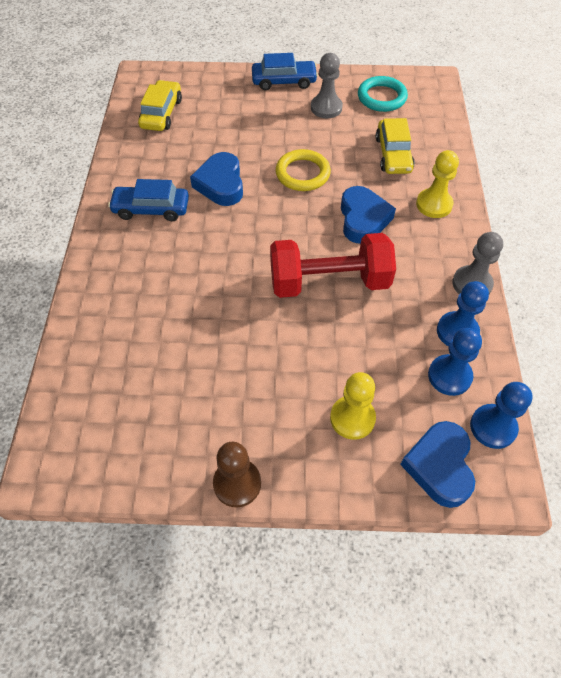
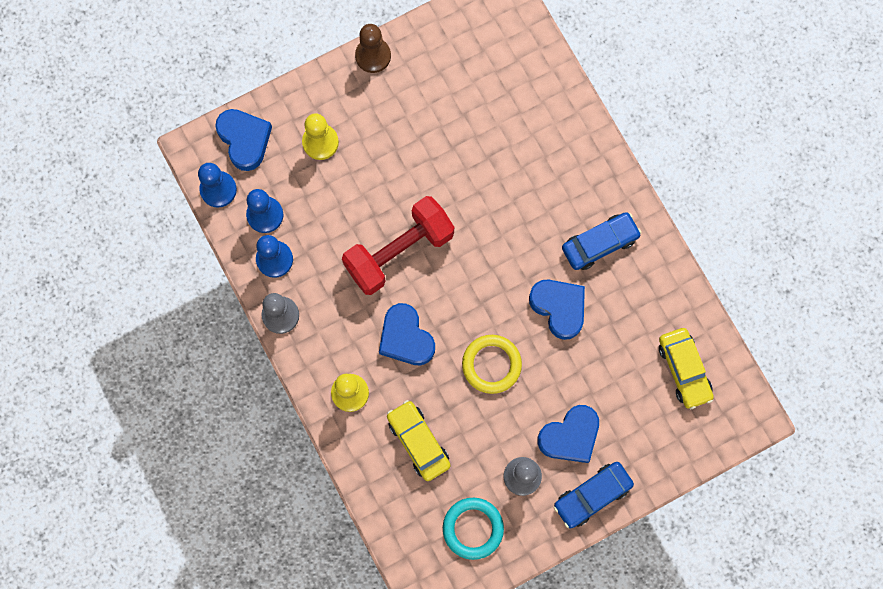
camera: 150 degrees right, 20 degrees up
none -> blue heart [537,405,599,463]

